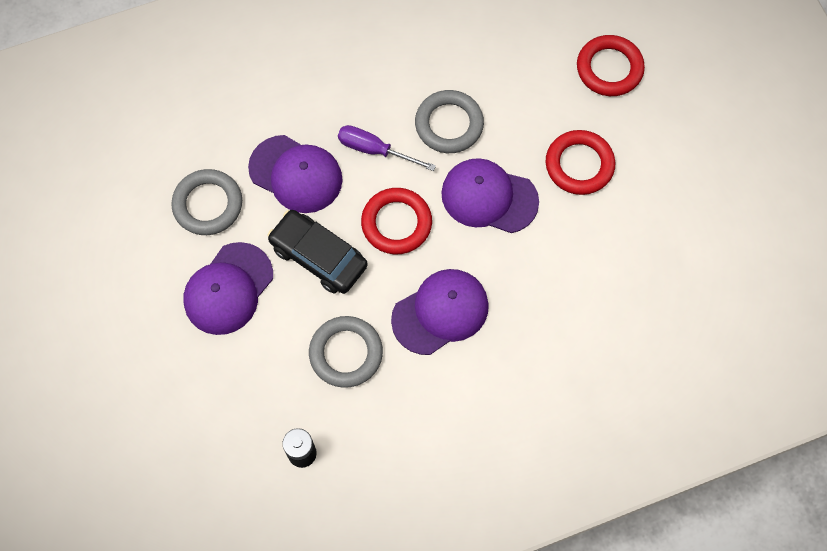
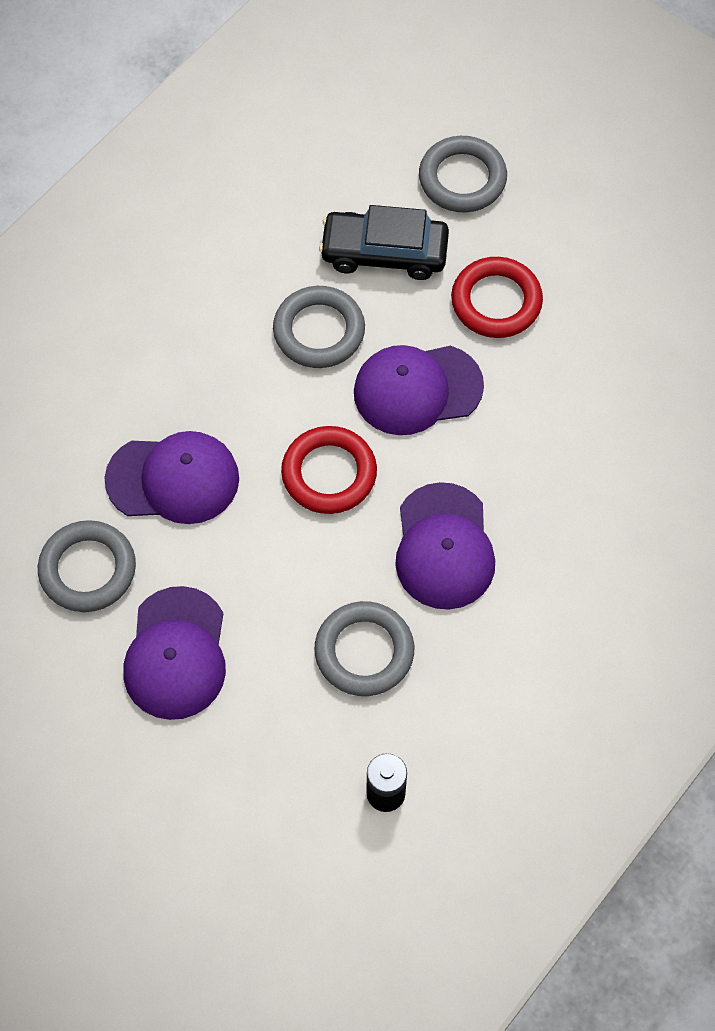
camera: 30 degrees left, 5 degrees down
black car [267,210,368,294] -> black car moved to [319,205,449,280]
purple screwdriver [338,125,436,171] -> none
purple cap [391,269,489,355] -> purple cap turned 150 degrees clockwise [395,482,495,610]
red ring [577,35,645,96] -> grey ring [419,136,507,212]

